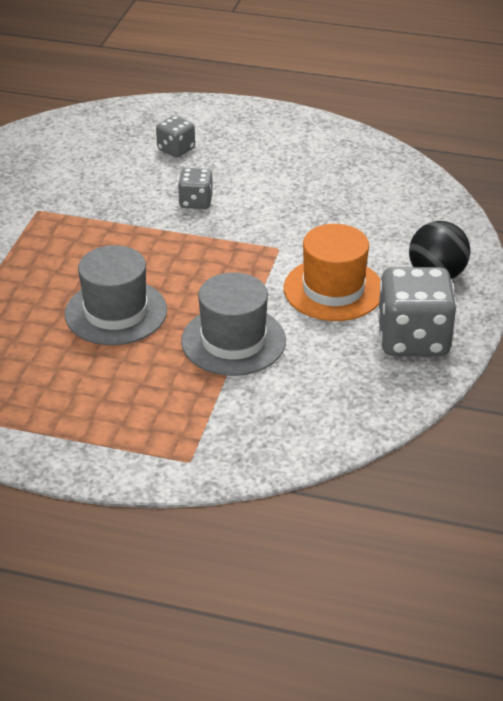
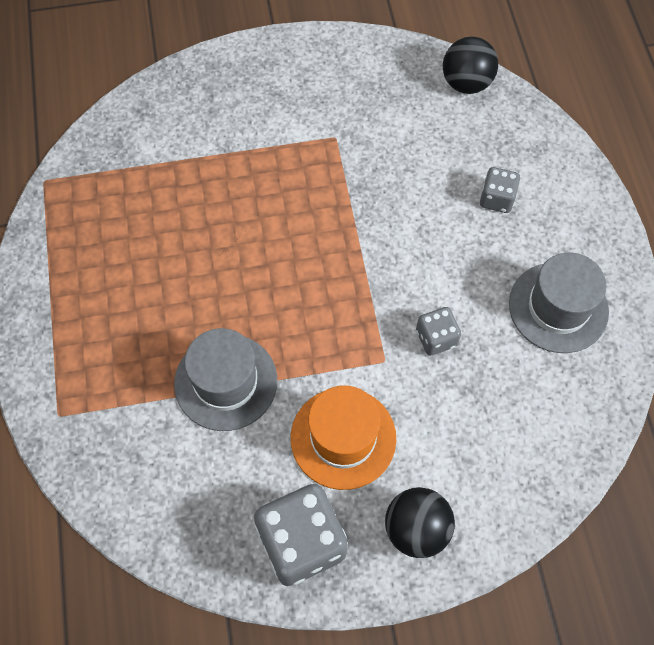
camera: 65 degrees right, 25 degrees up
grey hat [65,245,167,345] -> grey hat moved to [509,252,609,353]
grey dice [178,168,213,209] -> grey dice moved to [416,307,461,356]
none -> black ball [443,37,498,94]

